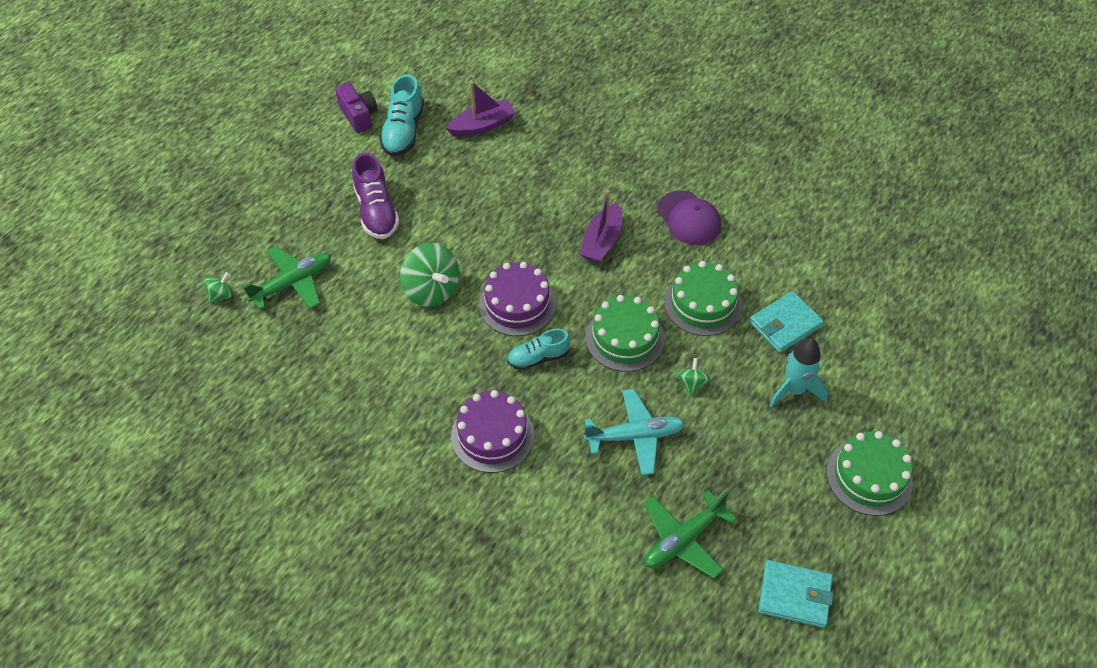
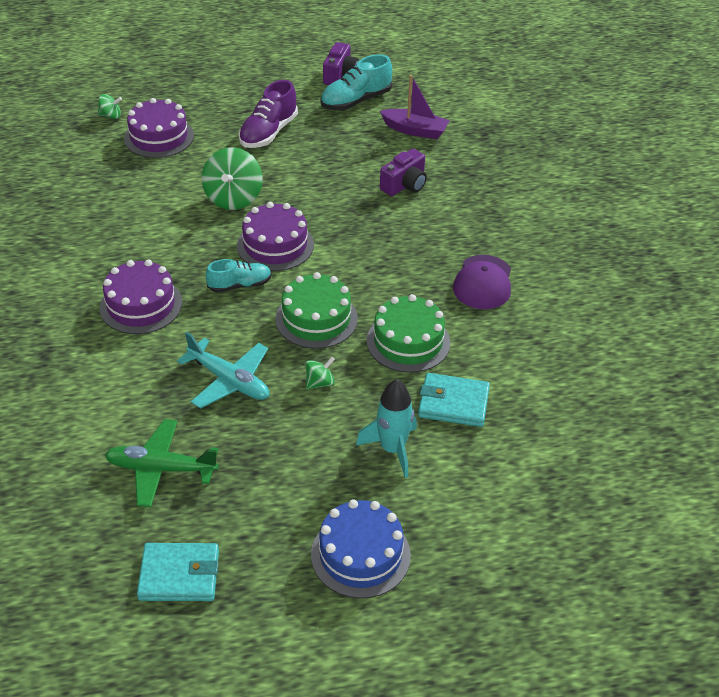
camera: 45 degrees right, 10 degrees down
green plane [243,246,331,310] -> purple cake [124,98,194,158]
turquoise shoe [507,329,571,370] -> turquoise shoe turned 135 degrees clockwise [206,259,272,293]
purple boat [579,190,622,263] -> none
turquoise wallet [758,560,833,628] -> turquoise wallet turned 60 degrees counterclockwise [137,543,219,601]
green cake [827,431,913,516] -> blue cake [311,499,411,599]
none -> purple camera [380,149,427,196]

